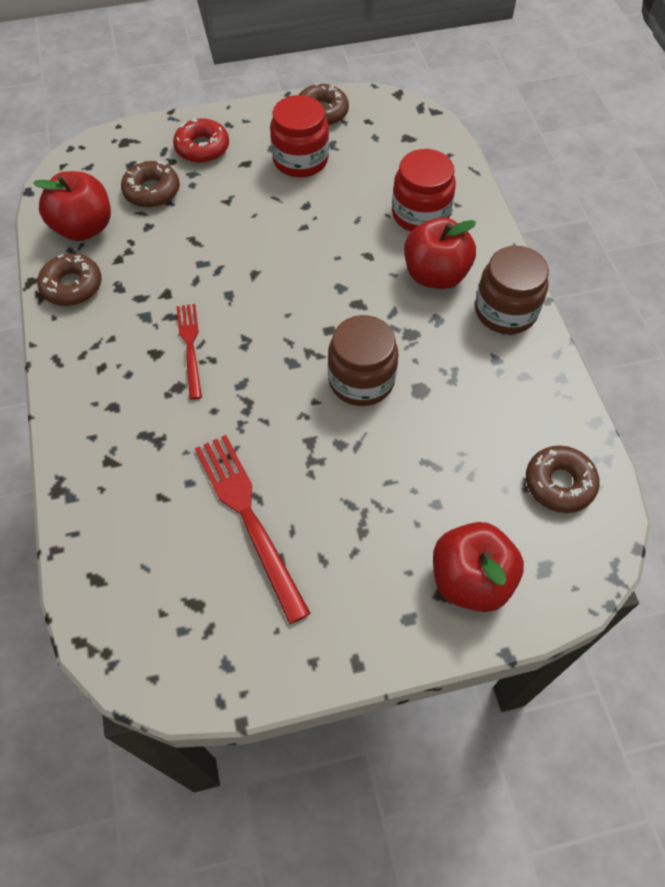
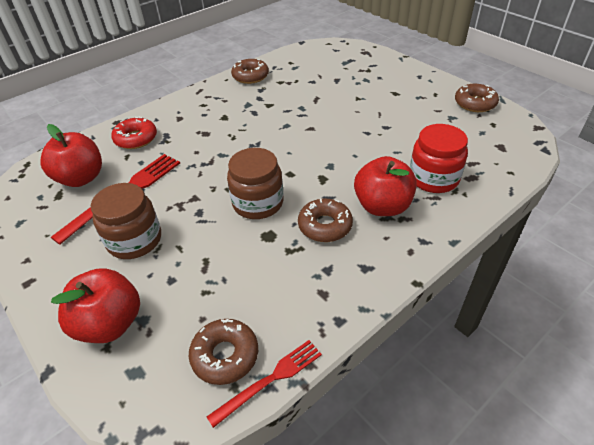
camera: 65 degrees right, 15 degrees down
red apple [33,171,111,241] -> red apple moved to [41,124,102,187]
brown donut [121,161,180,208] -> brown donut moved to [298,199,353,242]
red donut [173,118,229,163] -> red donut moved to [111,116,157,149]
red fork [176,304,202,400] -> red fork moved to [207,340,322,428]
red jar [270,95,329,177] -> none
brown jar [475,246,549,334] -> brown jar moved to [91,183,161,259]

